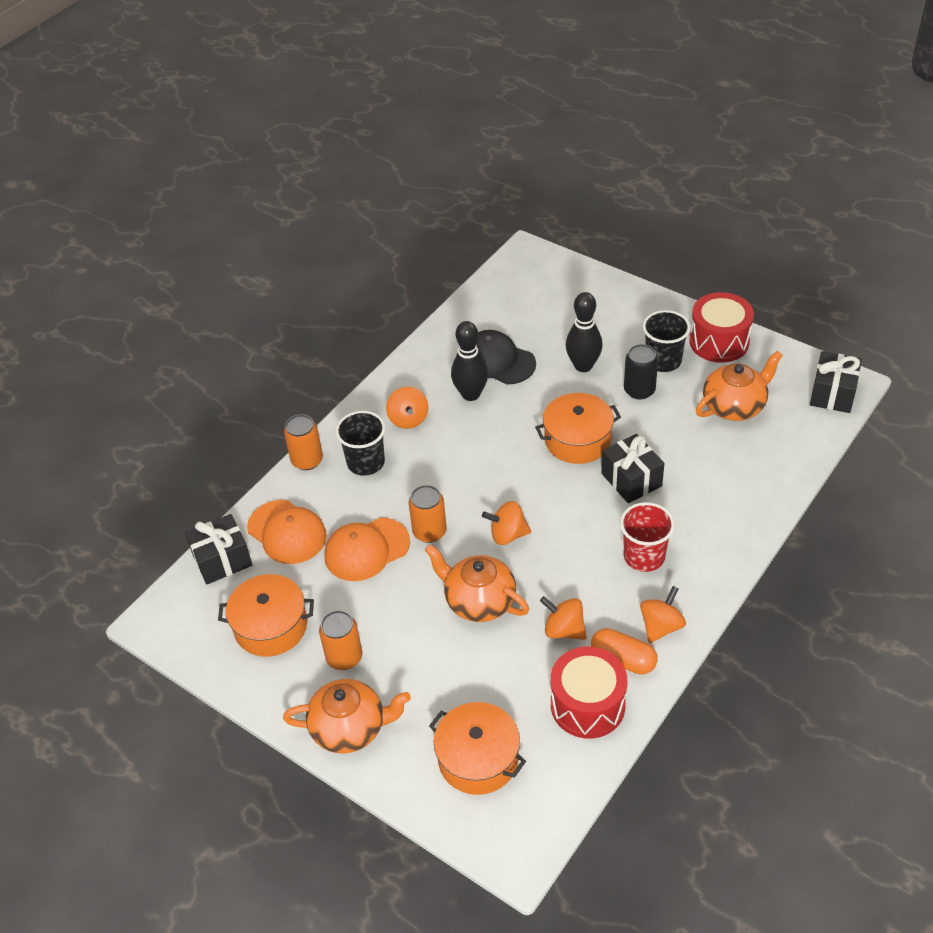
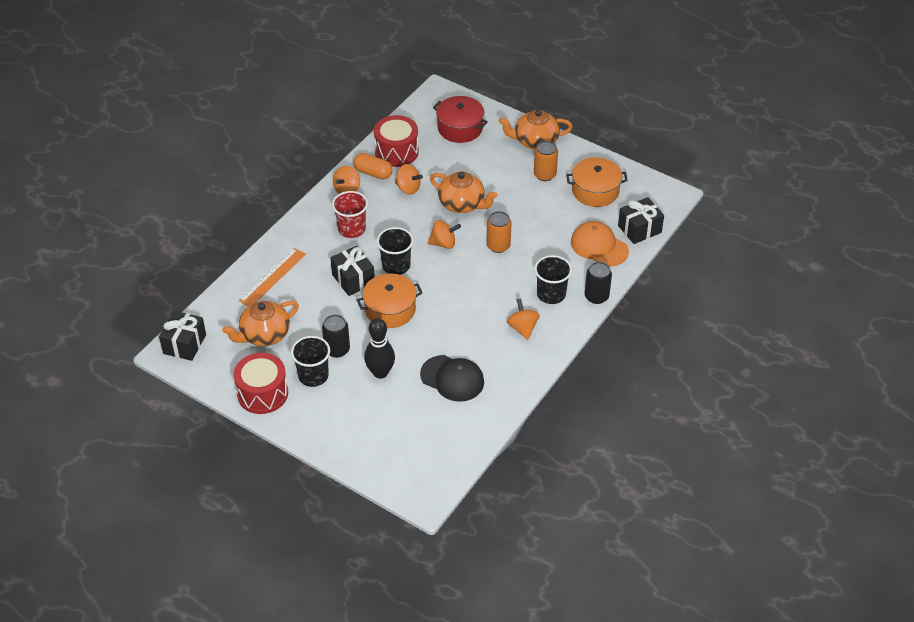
camera: 175 degrees right, 0 degrees up
orange can [284,414,323,470] -> black can [585,262,612,304]
orange cap [325,518,410,581] -> none
orange pot [429,702,526,795] -> red pot [433,96,488,143]
black bowling pin [451,321,488,401] -> none
none -> orange ruler [239,248,306,306]
none -> black cup [377,227,414,275]

